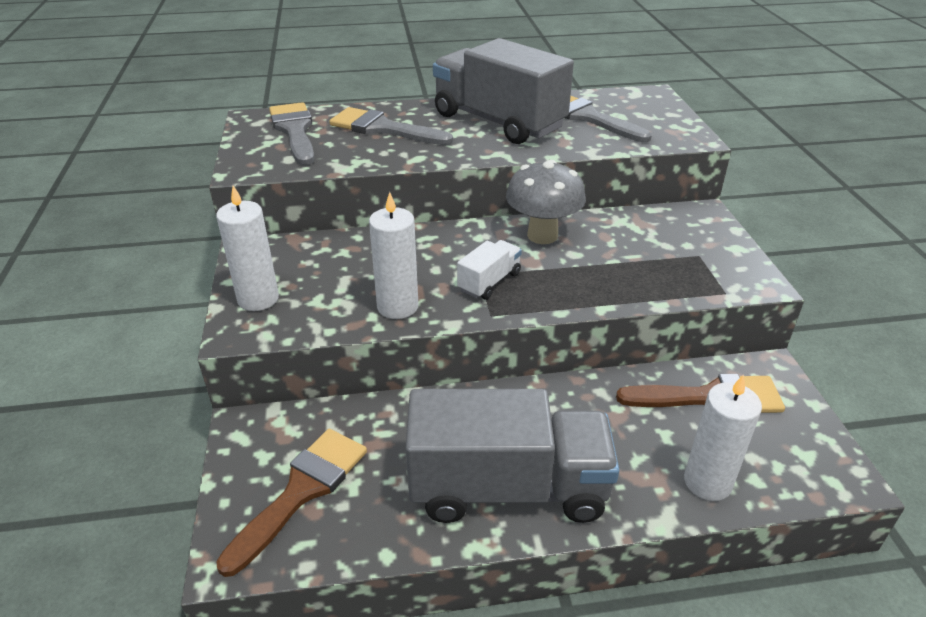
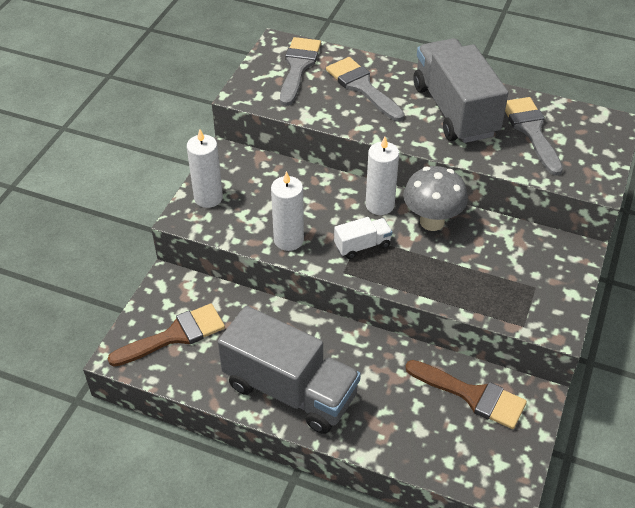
camera: 30 degrees right, 10 degrees up
white candle [684,374,762,501] -> white candle moved to [366,137,399,215]

